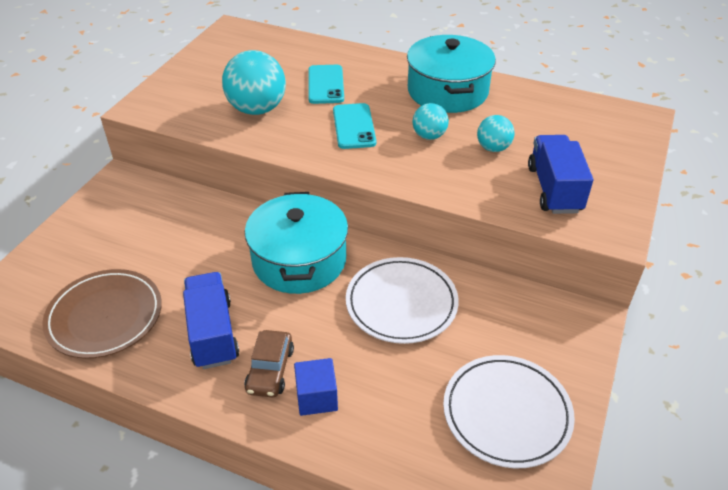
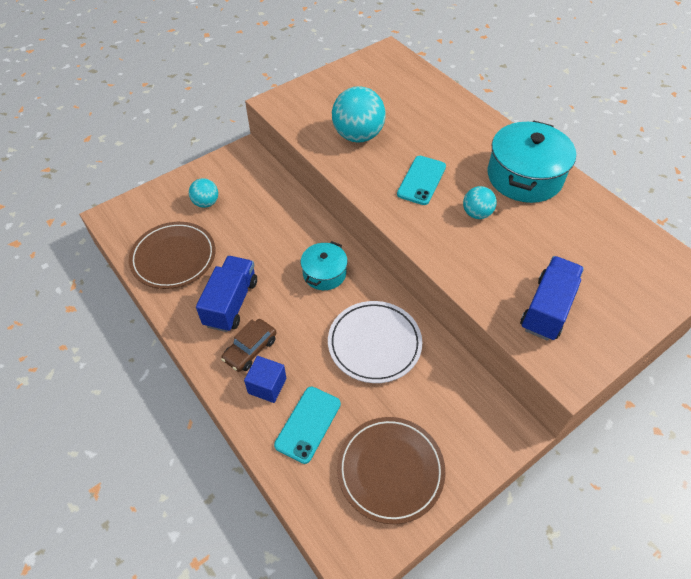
camera: 30 degrees right, 10 degrees up
turquoise pot [245,192,348,294] -> turquoise pot [301,241,348,290], size x0.57
turquoise phone [308,65,344,104] -> turquoise phone moved to [274,387,341,464]
white plate [443,355,575,468] -> brown plate [337,417,446,524]
turquoise ball [477,115,515,152] -> turquoise ball moved to [189,178,218,208]

